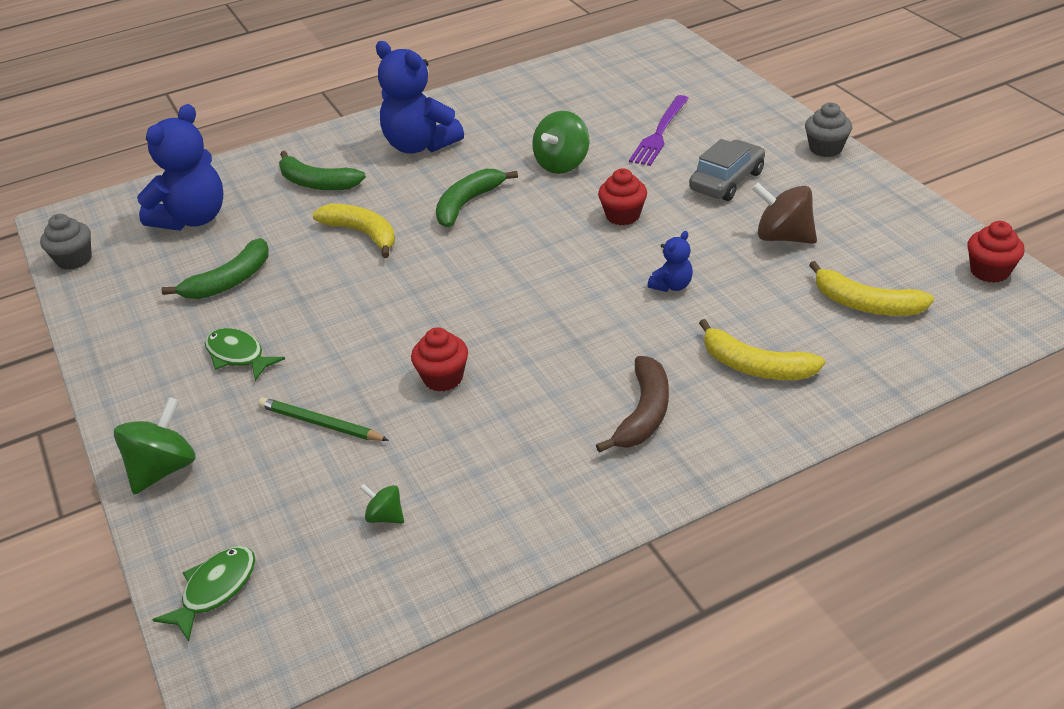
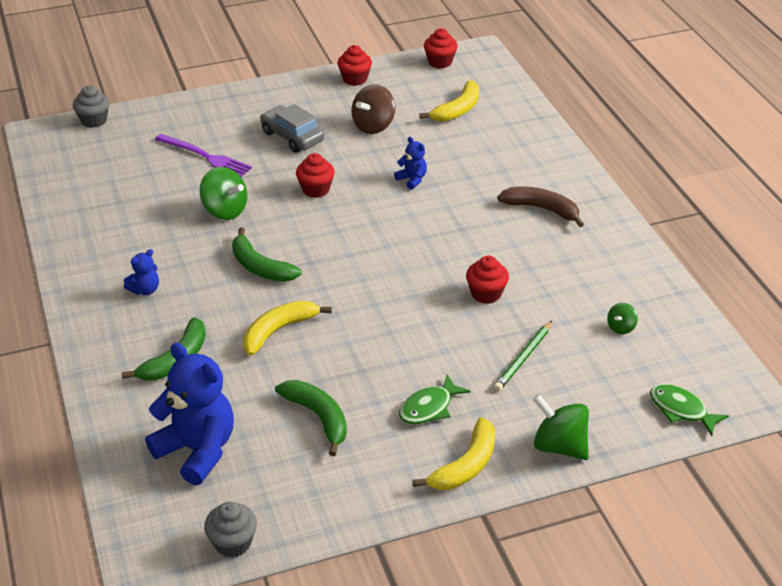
camera: 85 degrees left, 0 degrees up
blue teddy bear [376,41,464,154] -> blue teddy bear [124,249,159,295], size x0.46
yellow banana [699,319,825,380] -> yellow banana moved to [413,417,495,490]
grey cupcake [805,102,852,157] -> grey cupcake moved to [73,86,109,128]
none -> red cupcake [337,45,372,86]

